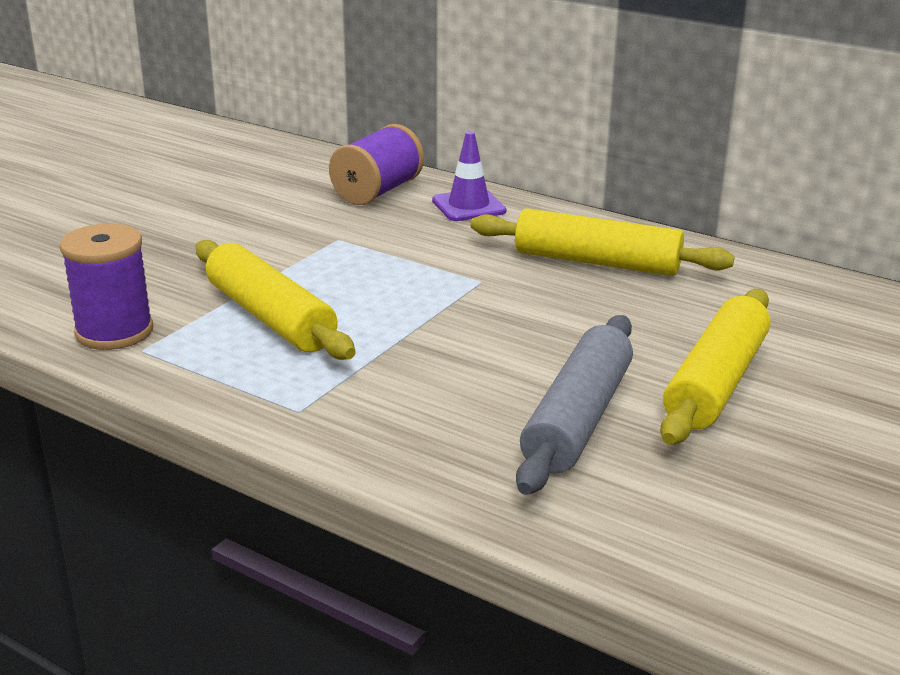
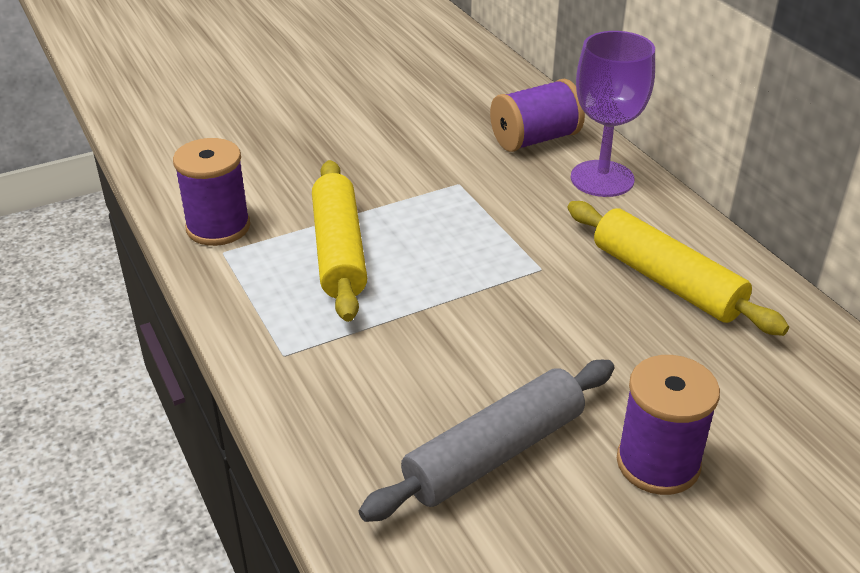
camera: 30 degrees right, 10 degrees up
purple traffic cone [432,131,506,221] -> purple goblet [571,31,655,197]
yellow rolling pin [660,289,770,445] -> purple spool [617,355,720,495]

